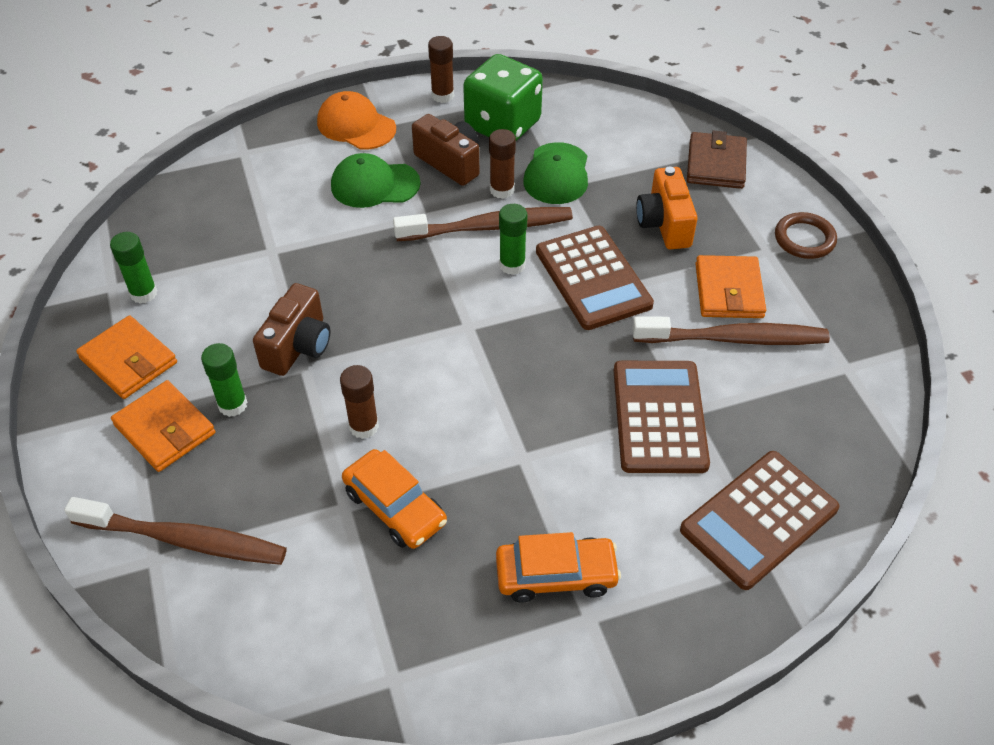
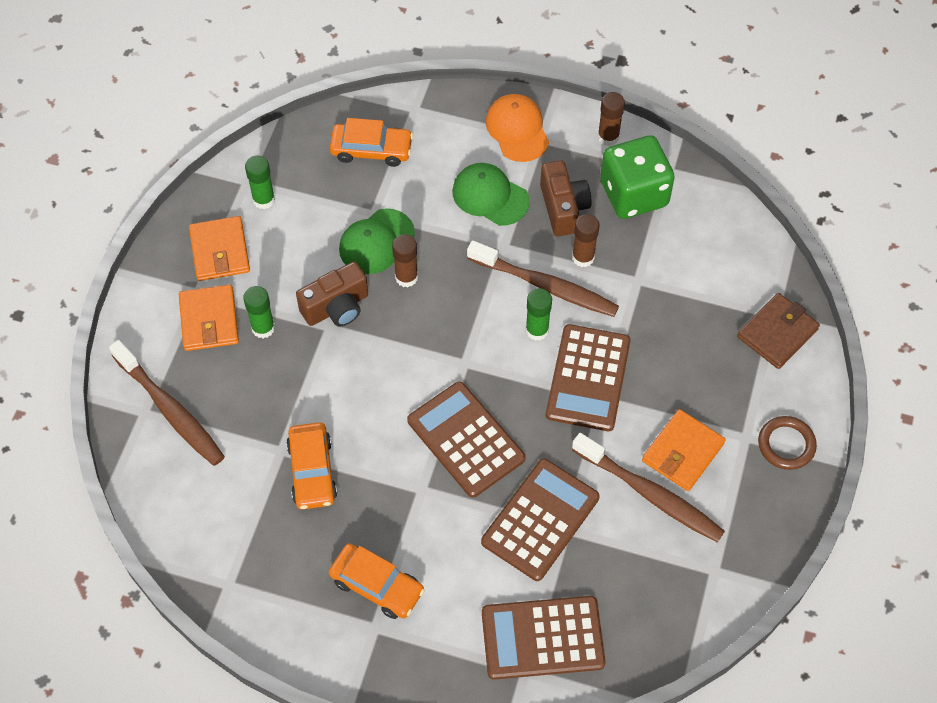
camera: 35 degrees right, 10 degrees up
brown glue stick [340,365,379,439] -> brown glue stick moved to [392,234,418,287]
green cap [523,142,588,204] -> green cap moved to [339,209,415,274]
orange camera [636,167,698,249] -> none
none -> orange car [330,118,413,167]
none -> brown calculator [407,381,525,498]

